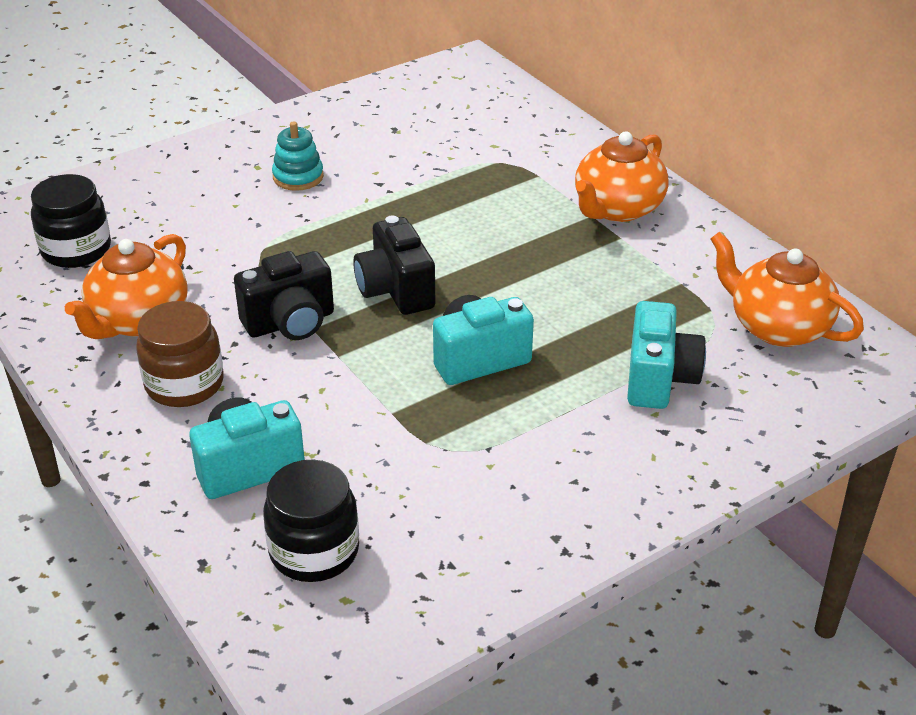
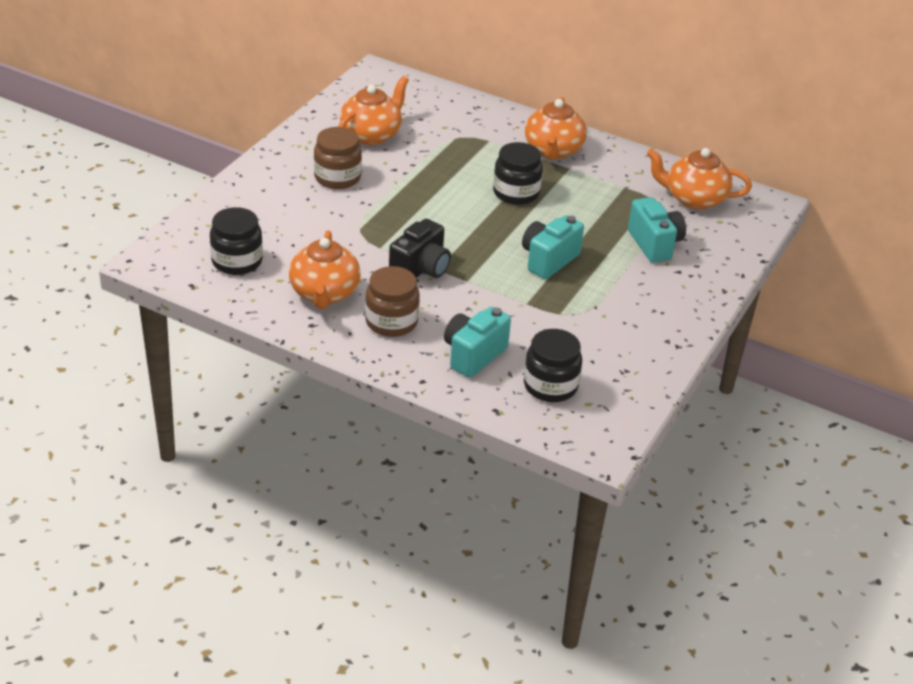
camera: 30 degrees left, 0 degrees up
turquoise stacking toy [272,121,324,191] -> brown jar [314,127,362,189]
black camera [353,215,435,315] -> none
none -> orange teapot [338,76,409,145]
none -> black jar [493,142,543,205]

